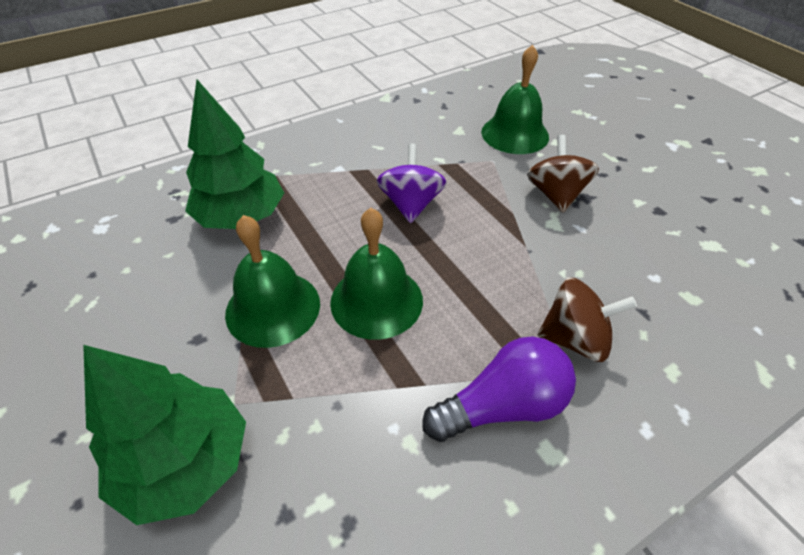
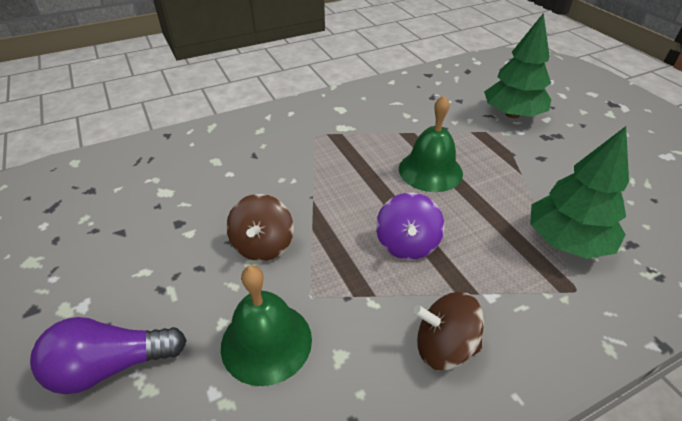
camera: 175 degrees left, 5 degrees down
green bell [225,215,320,348] -> none
purple light bulb [422,337,576,442] -> purple light bulb moved to [30,317,187,394]
brown spinning top [538,277,637,362] -> brown spinning top moved to [413,292,484,370]

